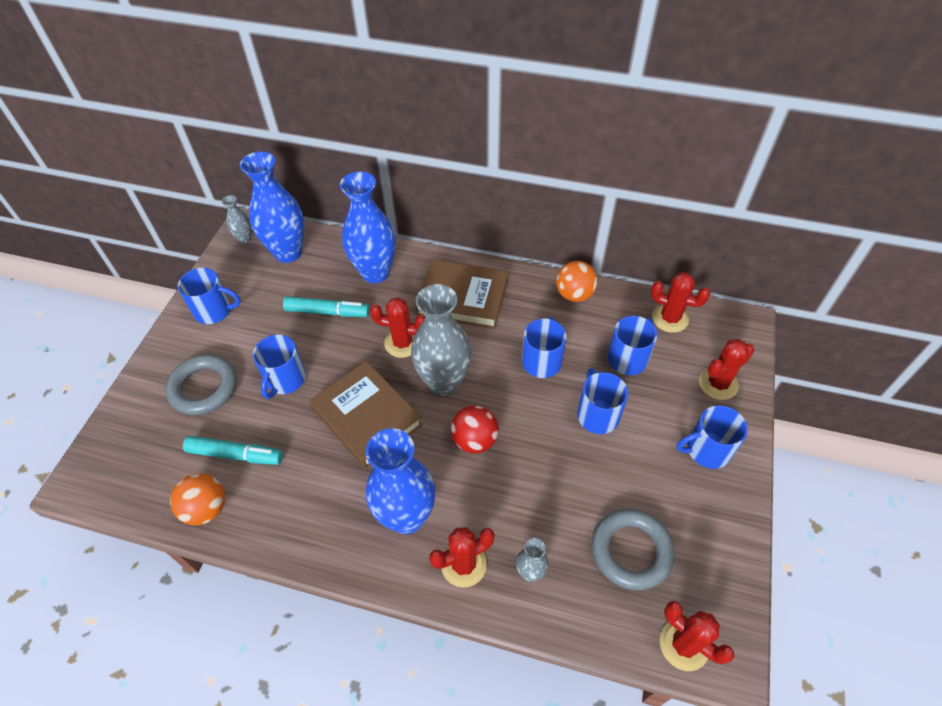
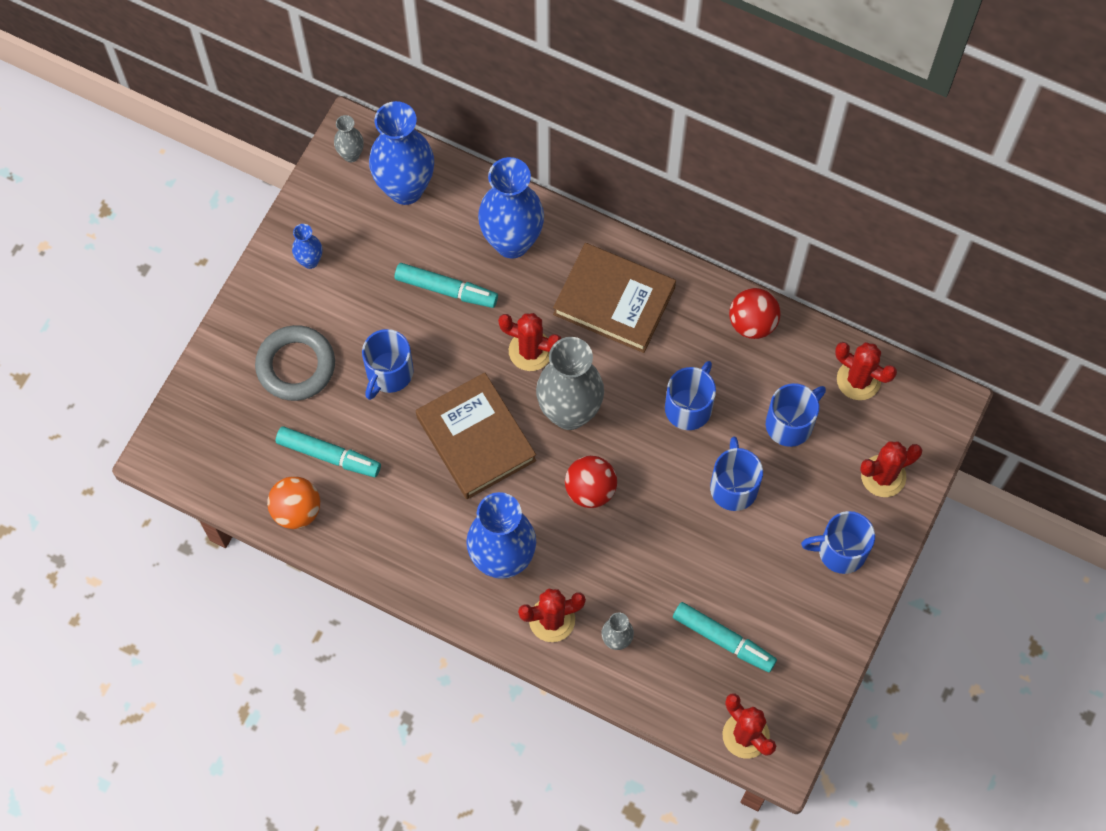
camera: 10 degrees right, 15 degrees up
blue mug [178,268,241,324] -> blue vase [292,224,322,269]
orange ball [556,261,598,302] -> red ball [729,288,781,339]
grey ring [592,509,675,590] -> turquoise marker [673,602,777,673]

